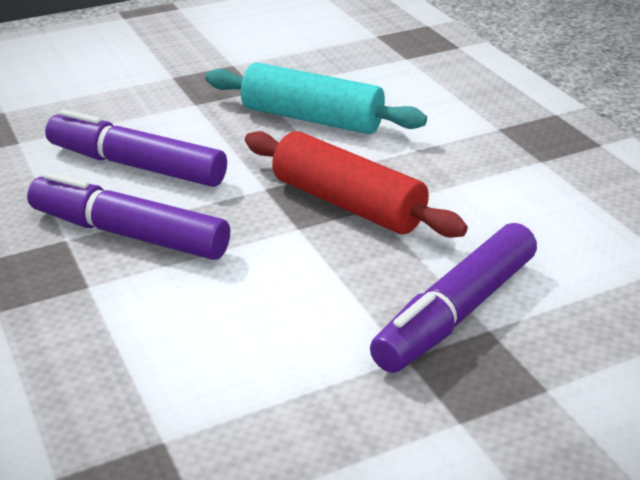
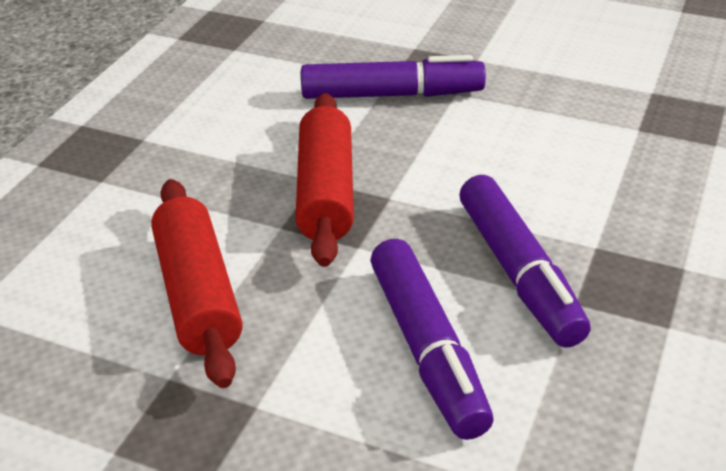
camera: 130 degrees left, 5 degrees up
turquoise rolling pin [205,63,427,134] -> red rolling pin [151,179,243,388]

